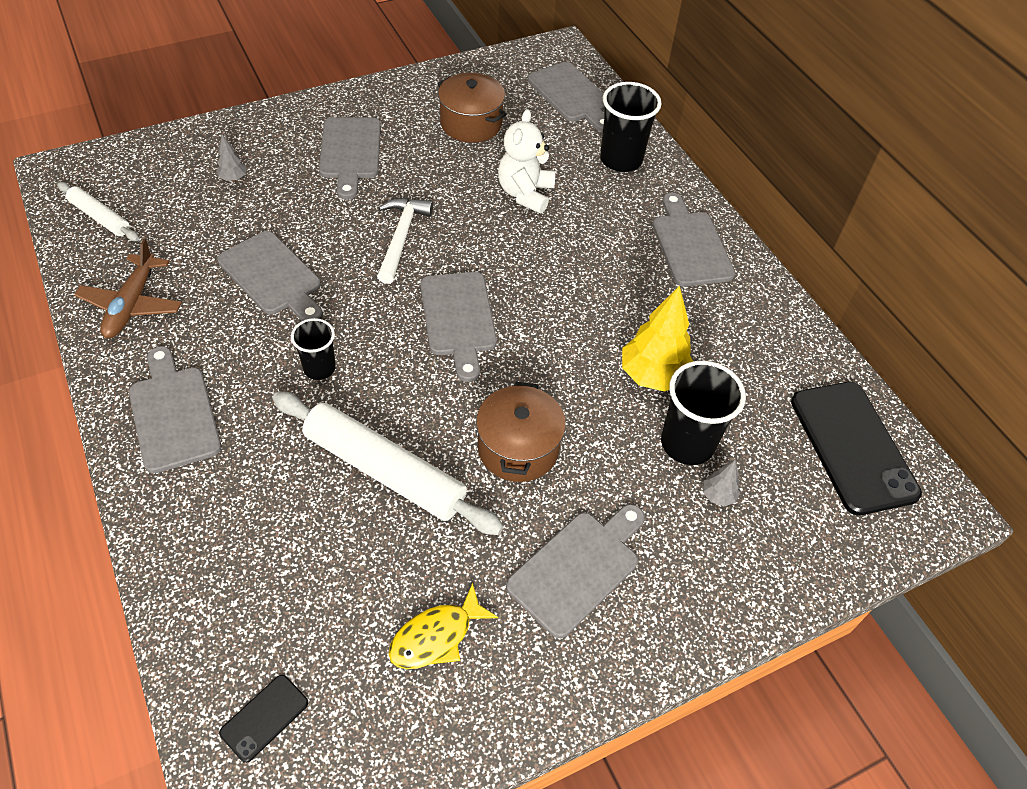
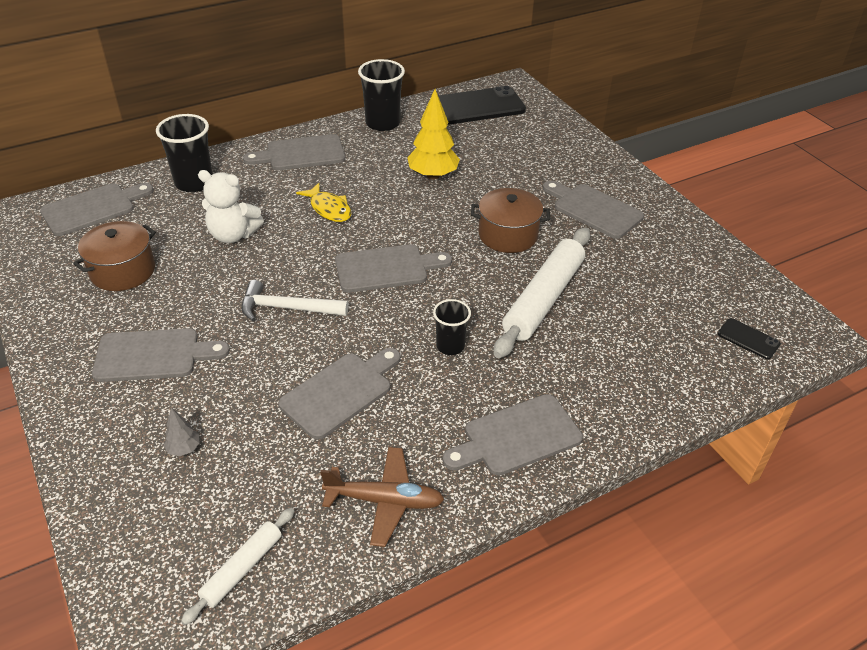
camera: 90 degrees left, 10 degrees down
yellow fish [389,583,498,669] -> yellow fish moved to [296,183,351,222]
black cup [661,361,746,465] -> black cup moved to [358,59,405,131]
grey tree [703,460,740,506] -> none

